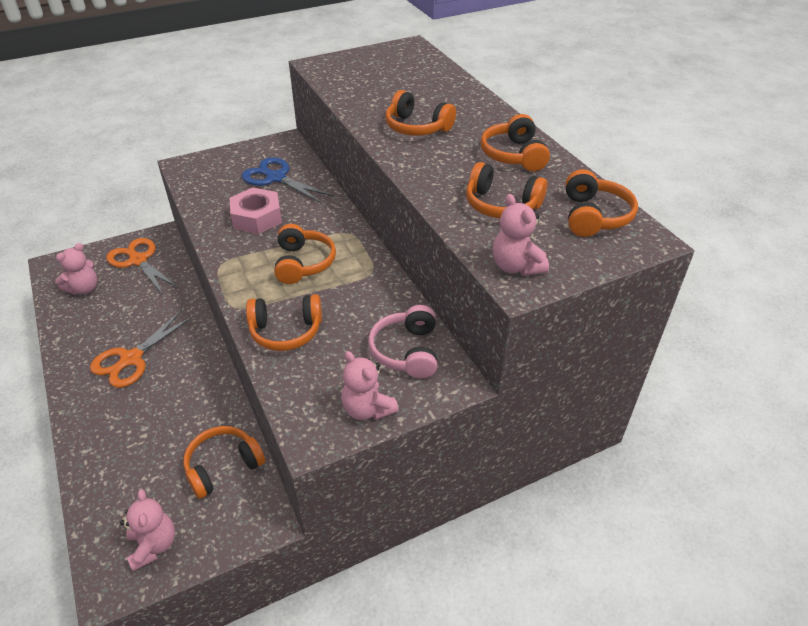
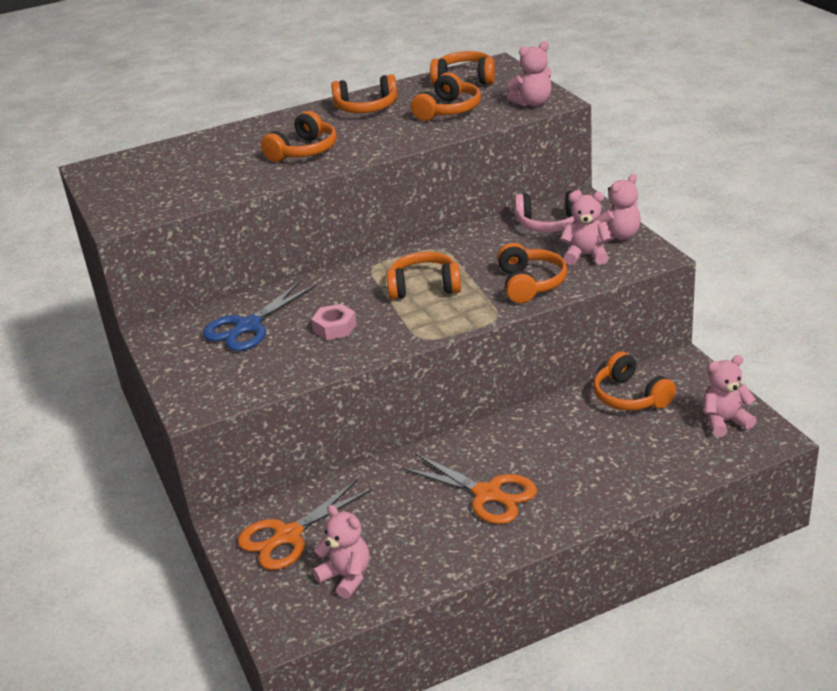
camera: 85 degrees left, 10 degrees down
pink nut [230,188,282,234] -> pink nut [311,304,357,340], size x0.65
none -> pink teddy bear [560,192,612,265]

